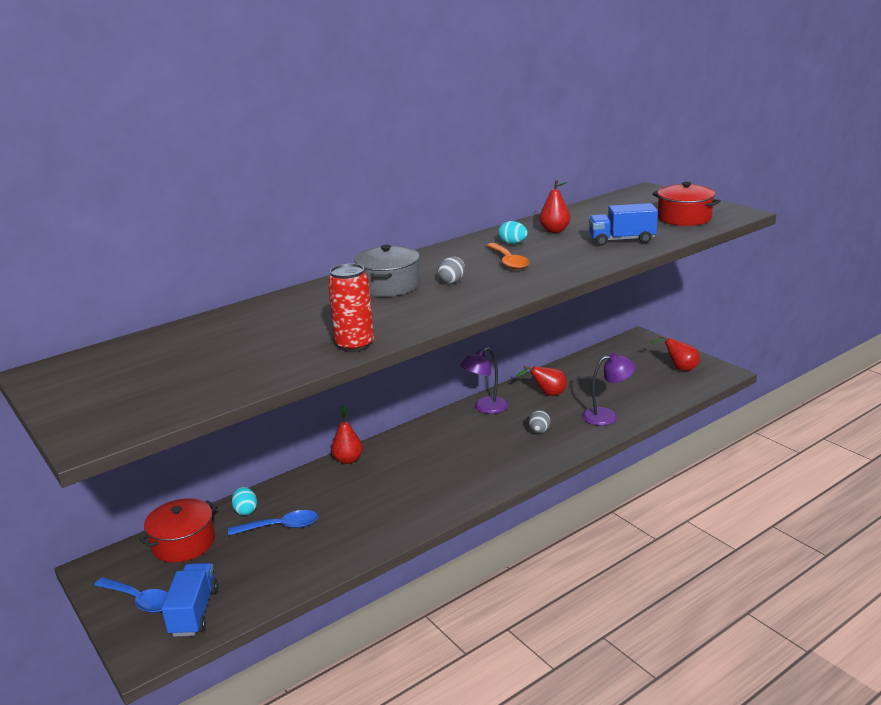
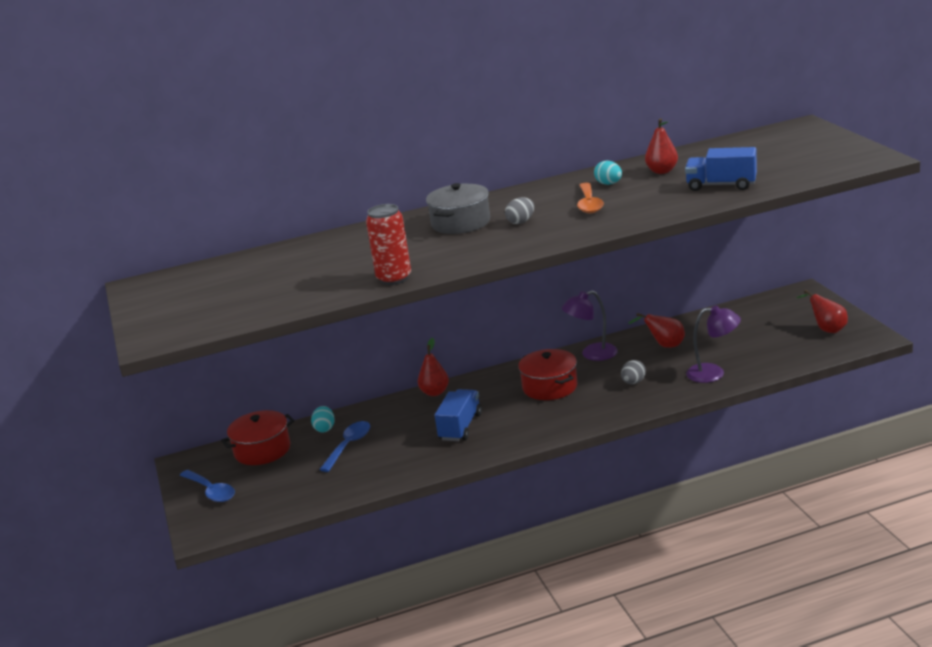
camera: 20 degrees right, 0 degrees up
blue truck [162,563,218,637] -> blue truck moved to [435,389,482,441]
blue spoon [228,510,318,536] -> blue spoon turned 75 degrees counterclockwise [319,421,371,472]
red pot [652,182,721,226] -> red pot moved to [518,349,577,400]

